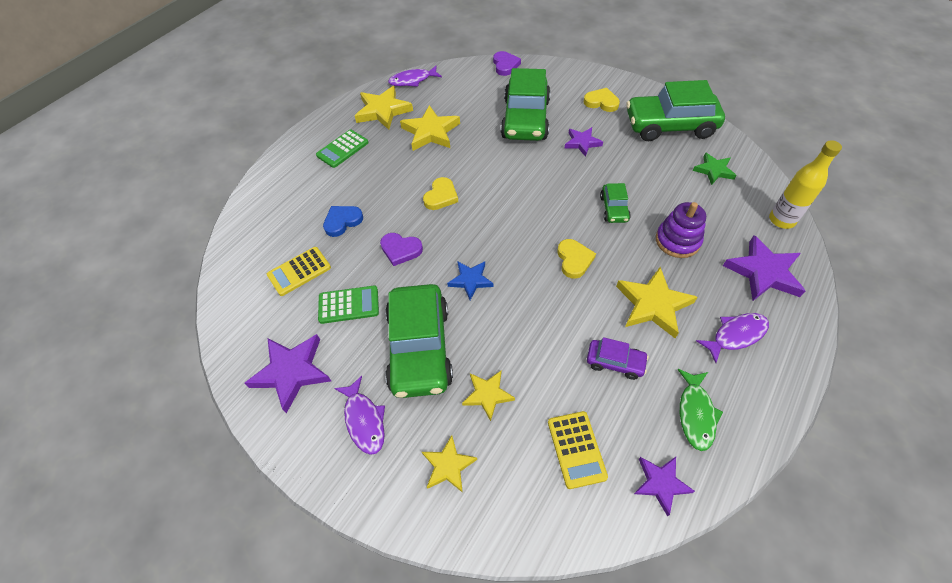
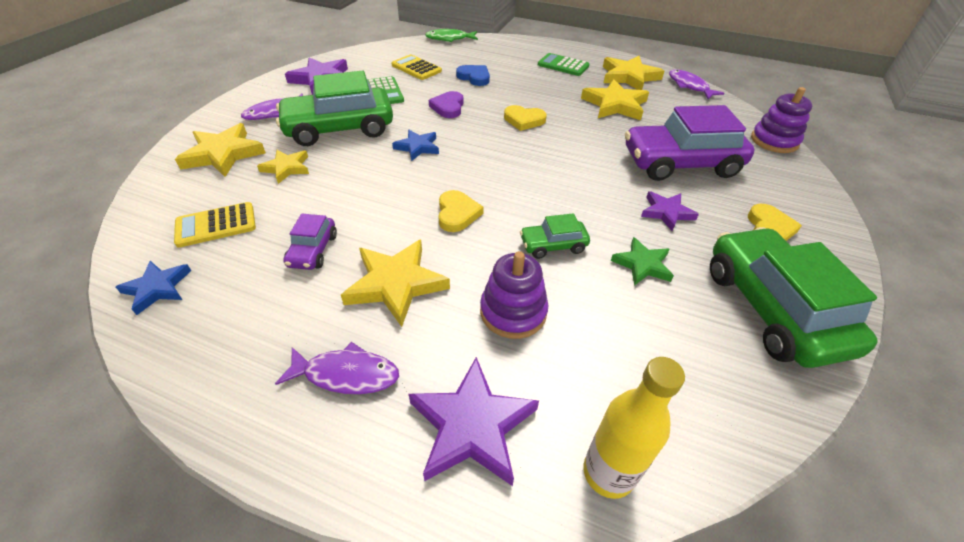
camera: 75 degrees right, 10 degrees down
yellow star [422,435,477,493] -> yellow star [175,123,266,177], size x1.63
purple heart [493,51,521,76] -> purple stacking toy [751,87,812,153]
green car [501,68,551,141] -> purple car [625,105,755,181]
yellow heart [557,239,596,279] -> yellow heart turned 75 degrees counterclockwise [438,190,484,232]
purple star [634,457,695,516] -> blue star [116,261,191,315]
green fish [677,369,723,451] -> green fish moved to [425,29,478,42]
green star [693,152,736,185] -> green star moved to [611,237,674,286]
purple fish [696,313,769,363] -> purple fish turned 45 degrees counterclockwise [275,342,399,394]

